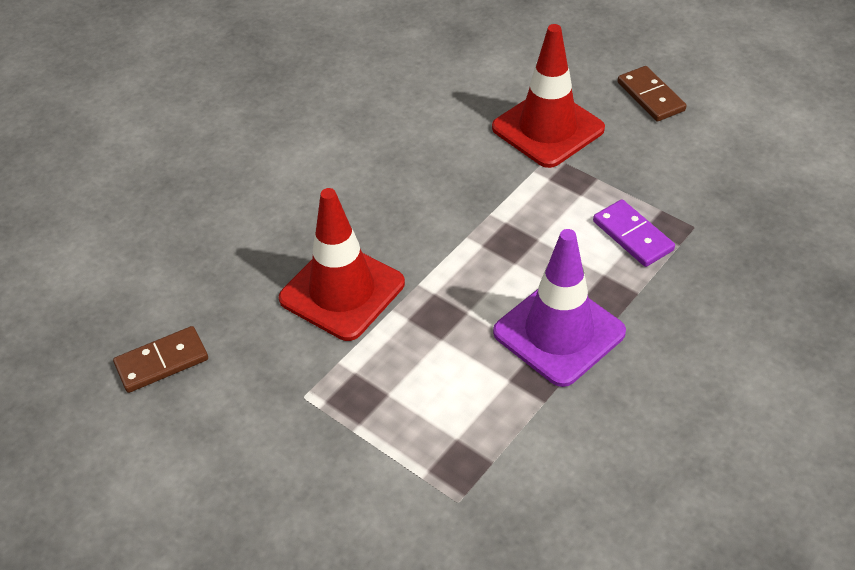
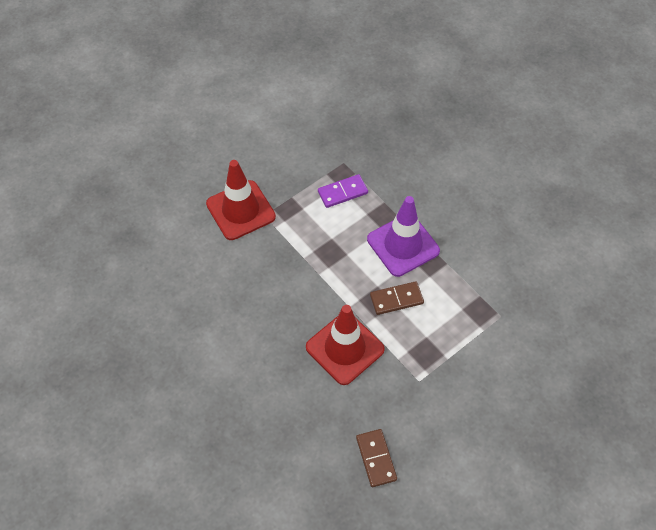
camera: 80 degrees left, 10 degrees up
brown domino [617,66,687,122] -> brown domino moved to [370,281,424,315]

